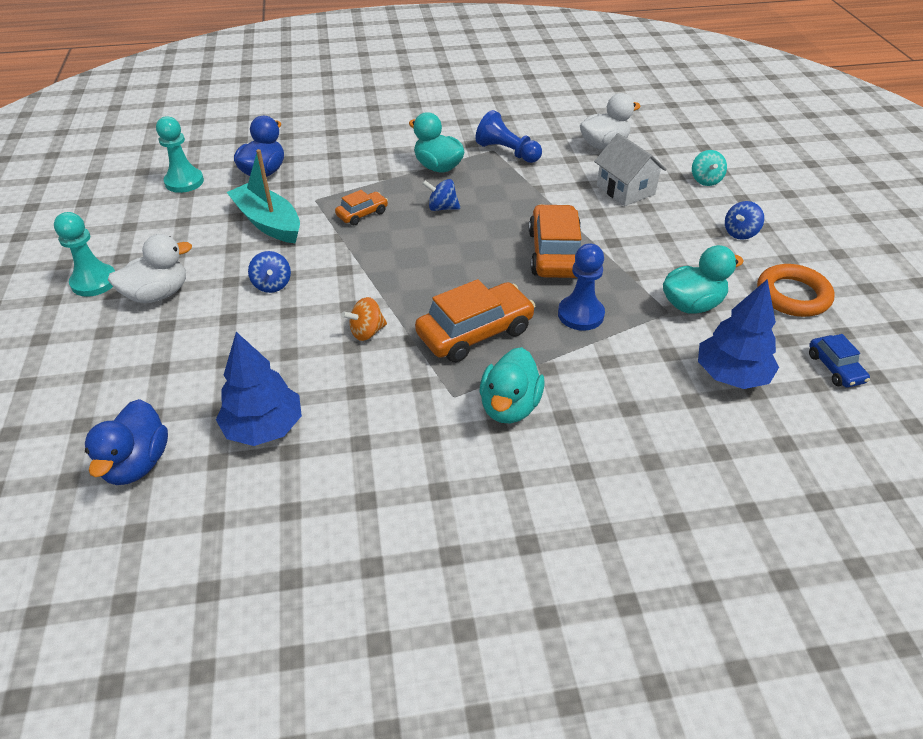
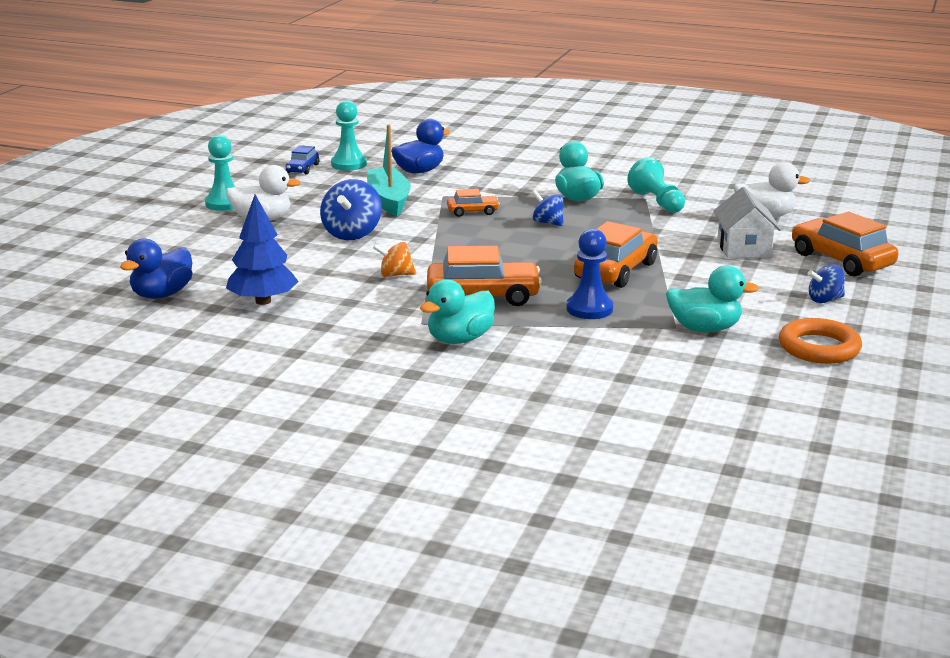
camera: 30 degrees right, 20 degrees down
blue spinning top [248,251,291,293] -> blue spinning top [320,179,382,240], size x1.67
blue pawn [475,110,542,163] -> turquoise pawn [627,157,685,213]
turquoise spinning top [692,150,727,186] -> orange car [792,212,898,277]
blue tree [698,279,779,389] -> none
blue car [809,334,870,388] -> blue car moved to [286,145,319,174]

